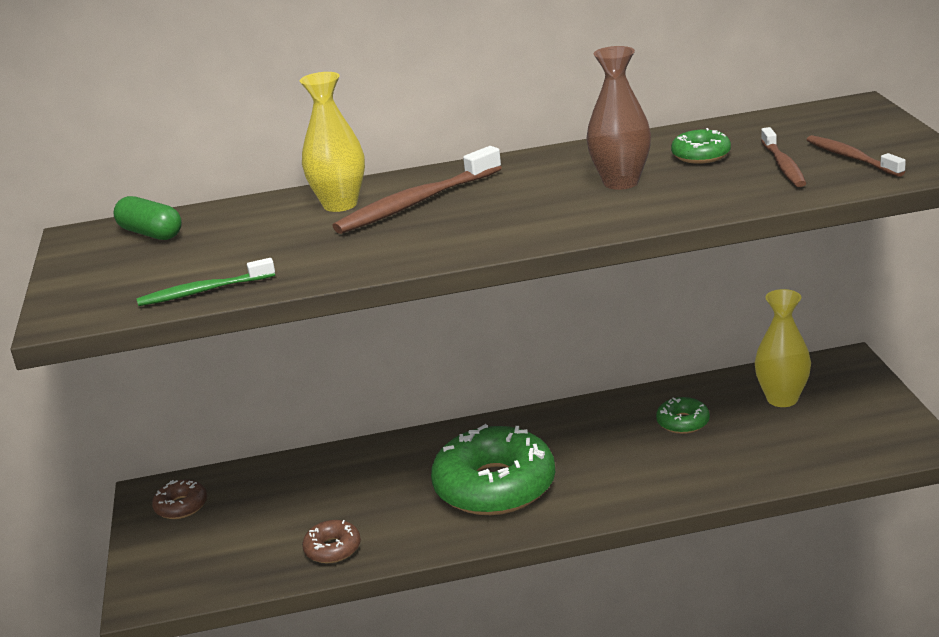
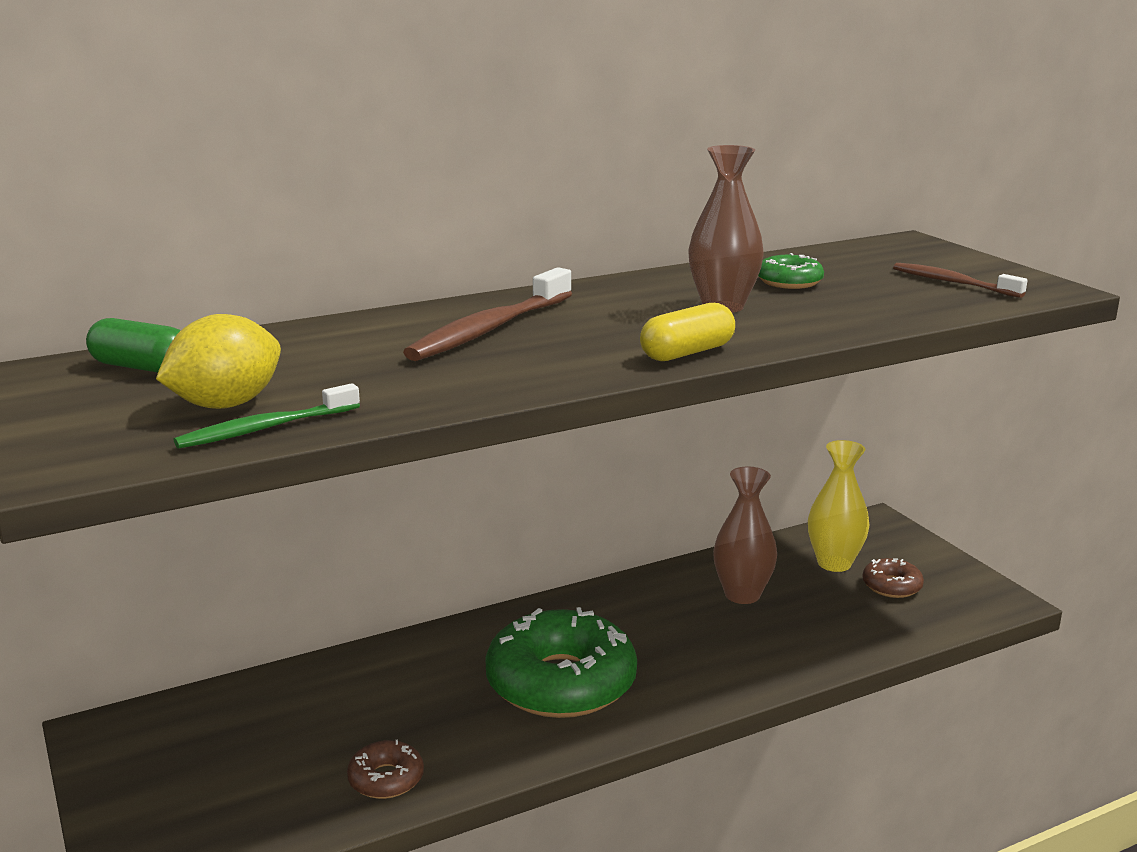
camera: 20 degrees left, 5 degrees down
brown donut [152,479,207,519] -> brown donut moved to [862,558,924,598]
yellow vase [300,72,365,212] -> none
green donut [656,397,710,434] -> brown vase [713,467,777,604]
brown toothbrush [761,127,806,187] -> none
none -> yellow lemon [156,314,281,409]
none -> yellow capsule [640,303,735,361]

